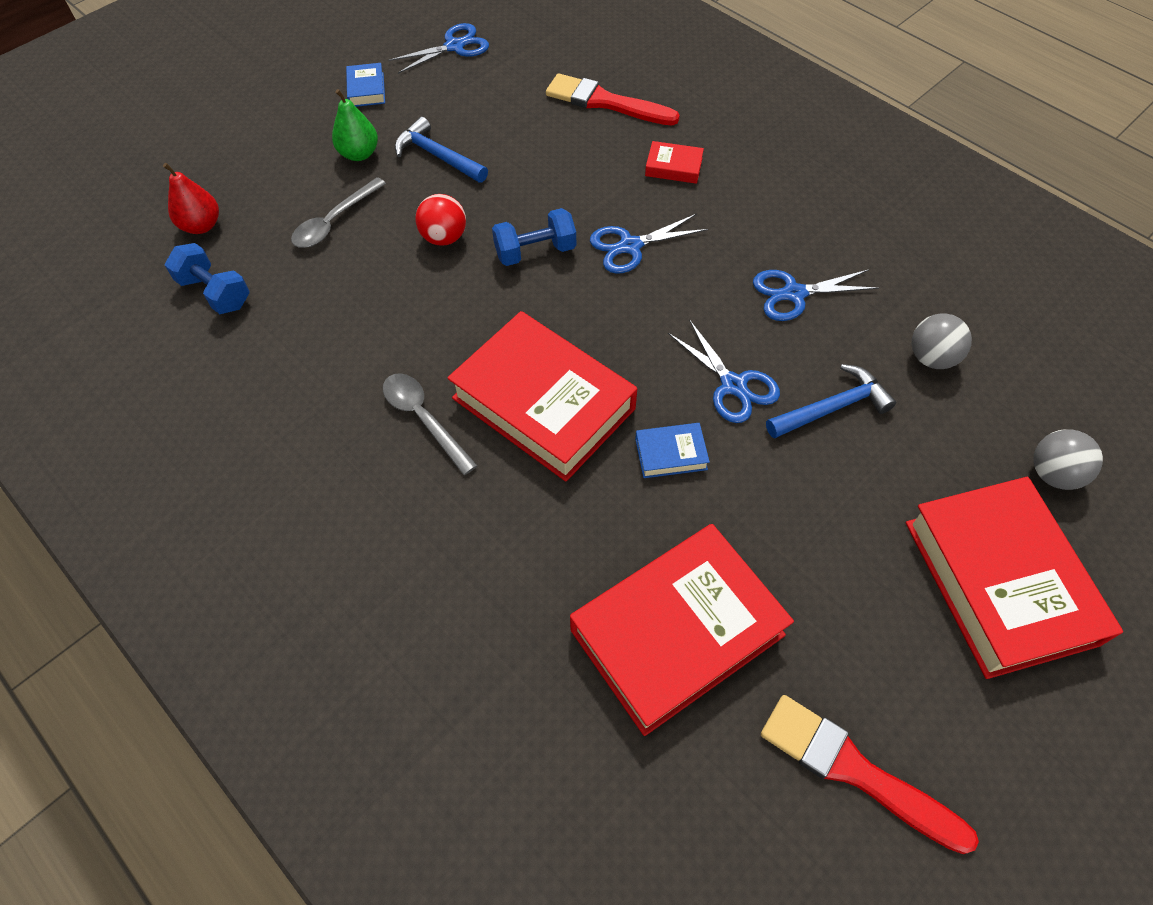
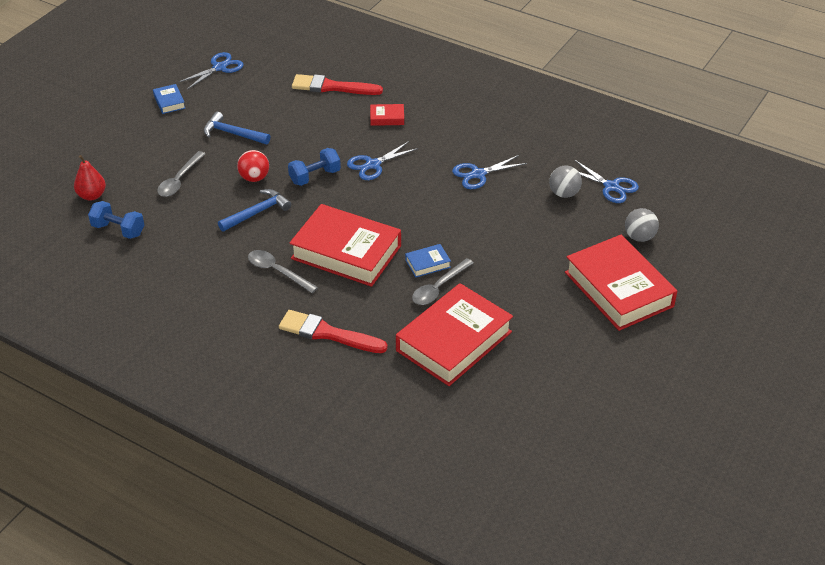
camera: 15 degrees left, 15 degrees down
green pear [332,89,378,161] -> none
blue scissors [668,319,780,423] -> blue scissors moved to [575,160,639,203]
red brush [761,695,979,854] -> red brush moved to [279,310,388,353]
blue hammer [766,364,896,439] -> blue hammer moved to [218,189,291,232]
none -> grey spoon [412,258,474,305]

